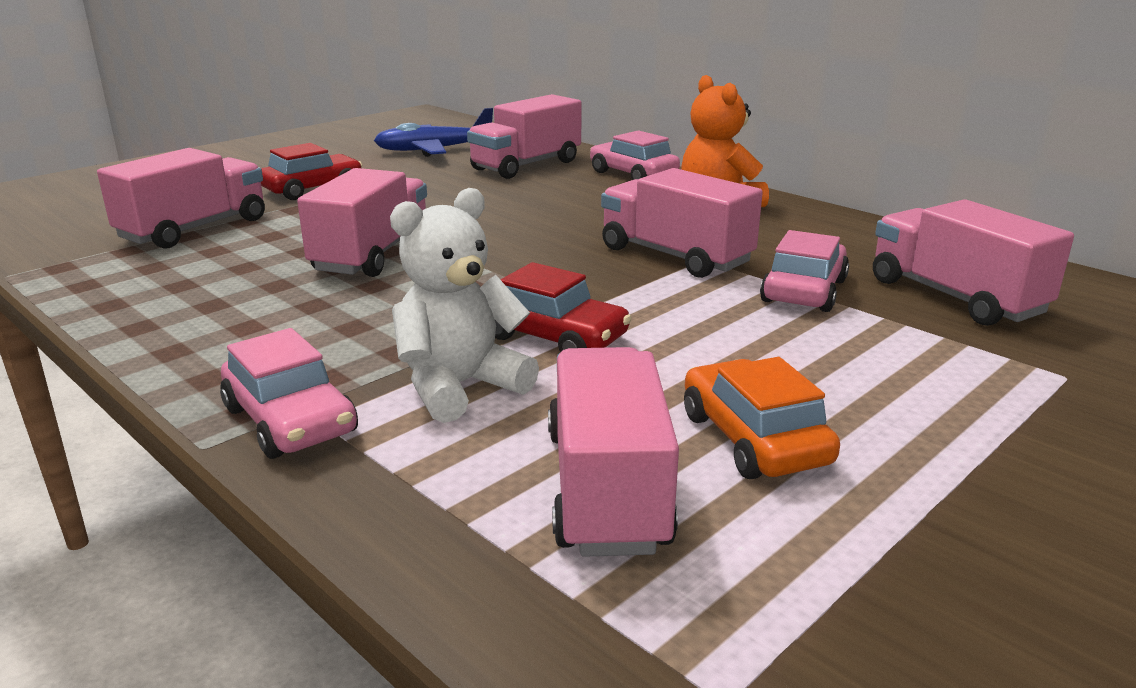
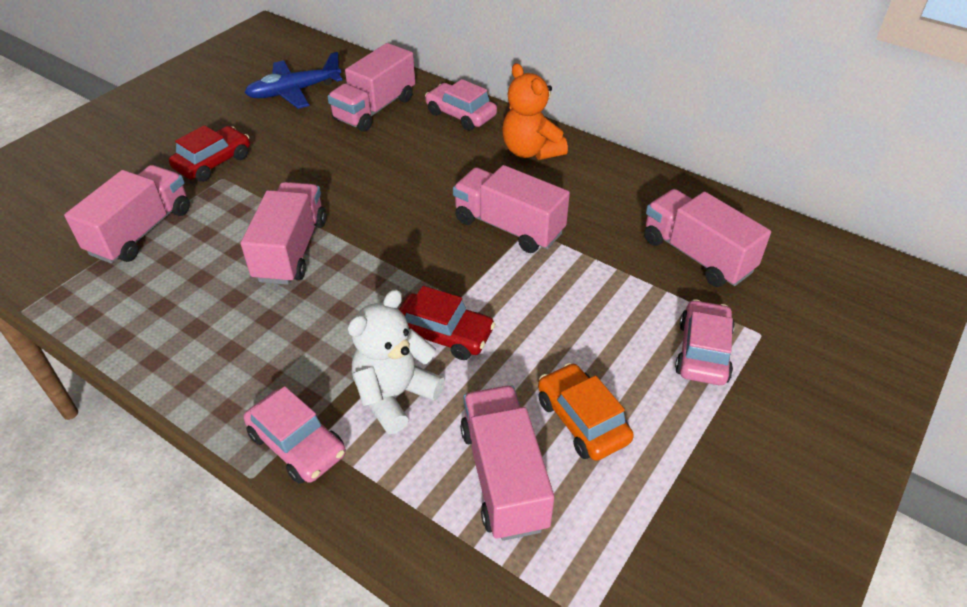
camera: 10 degrees left, 20 degrees up
pink car [760,230,849,312] -> pink car moved to [675,299,735,385]

